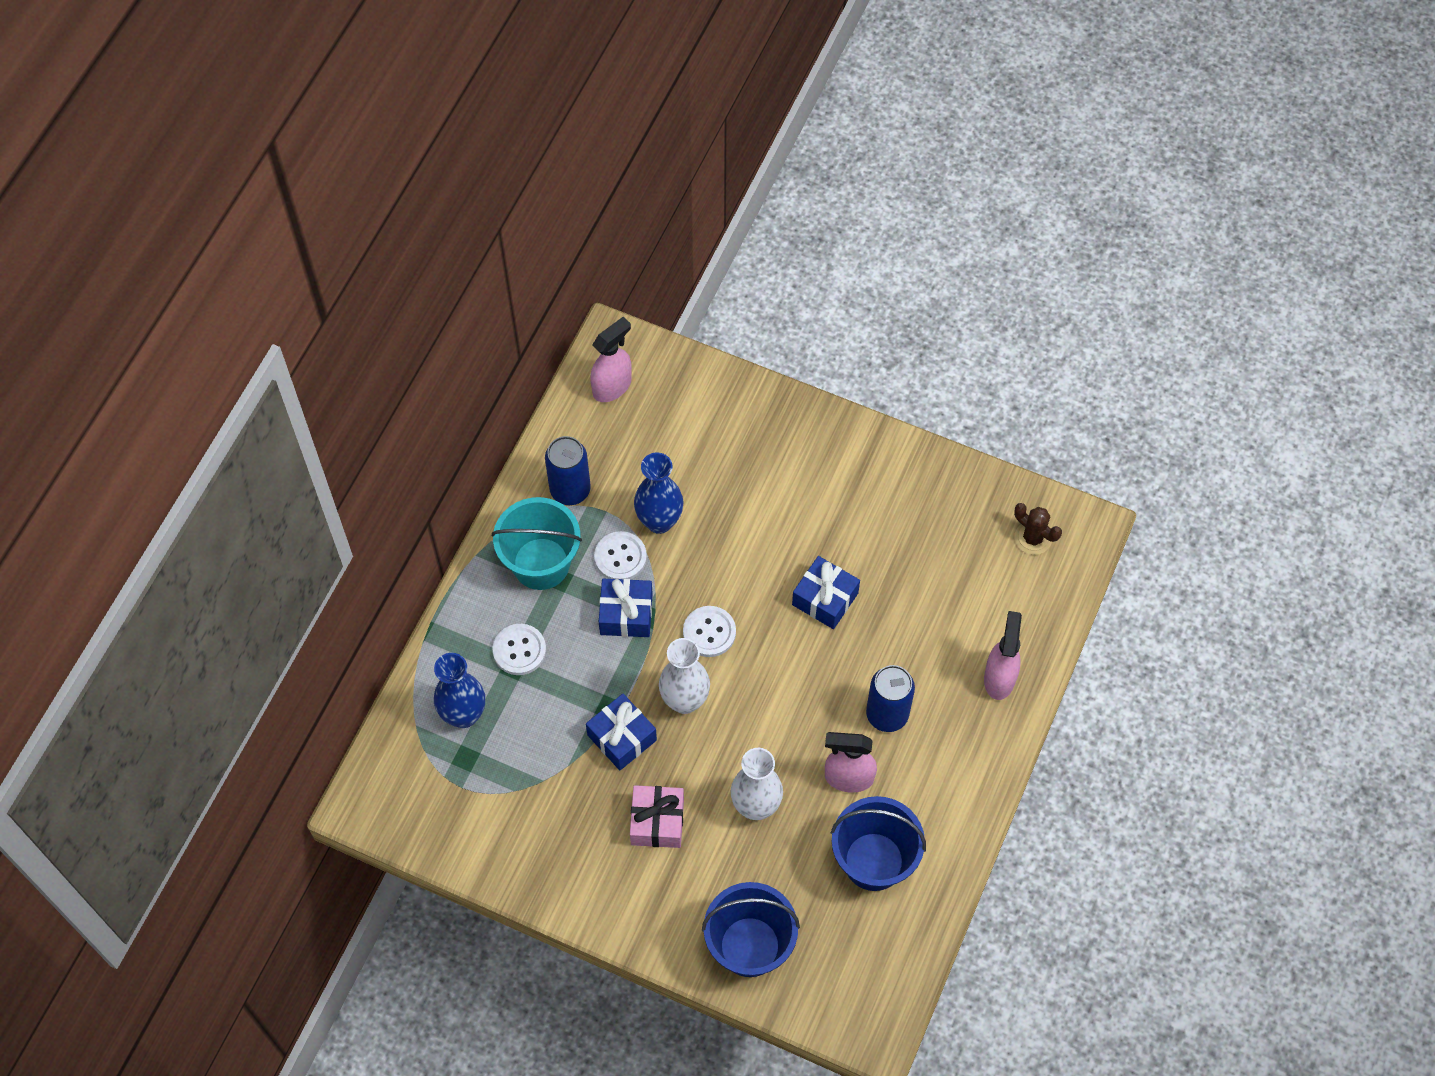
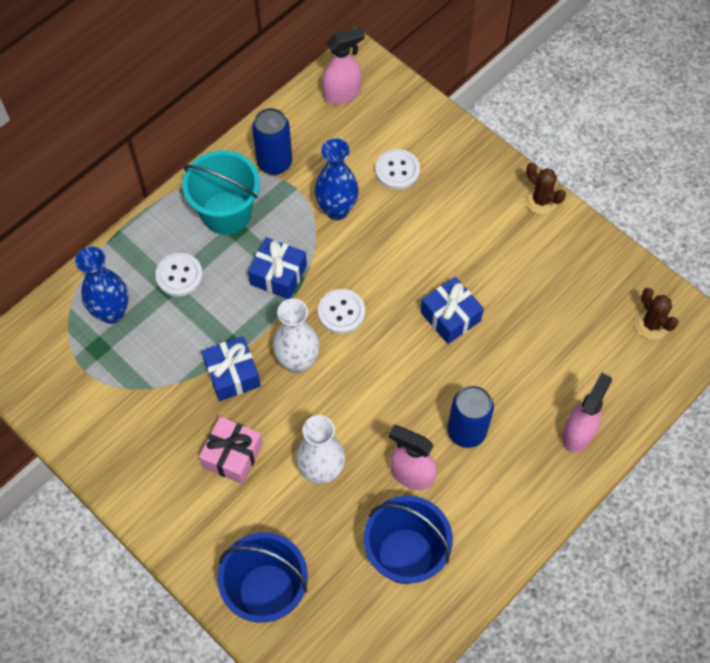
camera: 20 degrees right, 0 degrees up
white button [594,531,647,579] -> white button moved to [375,149,420,190]
none -> brown cactus [525,162,566,214]

